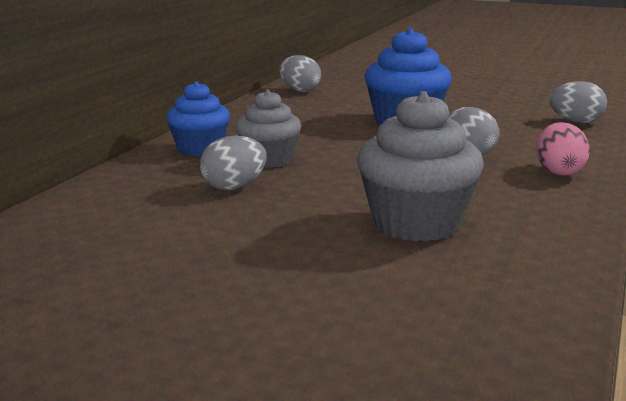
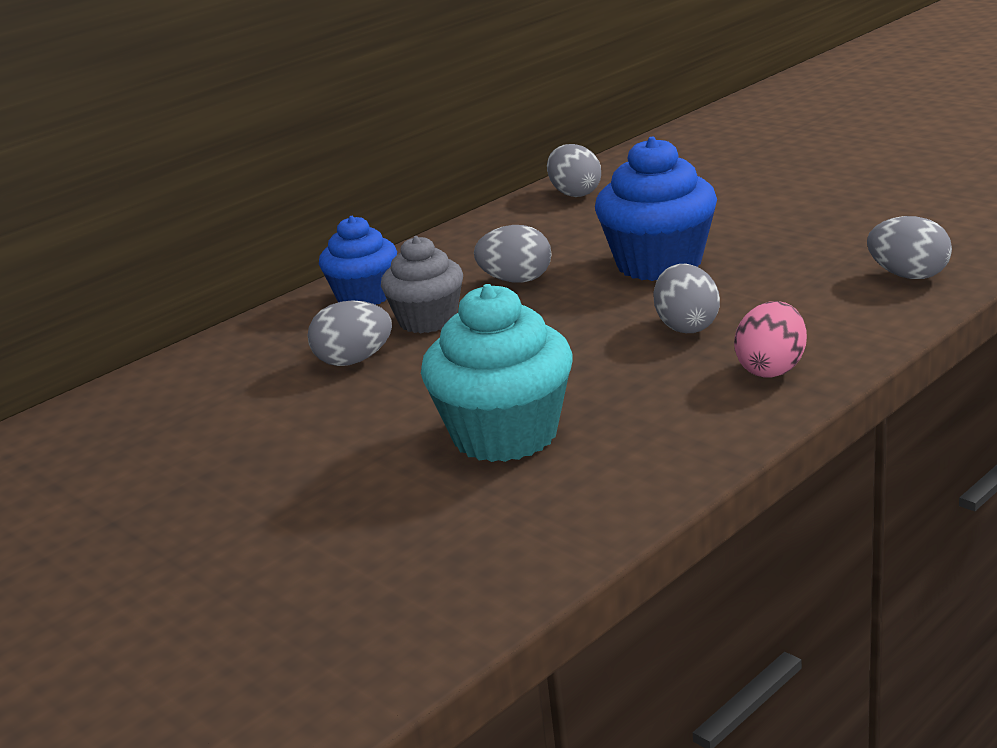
camera: 25 degrees right, 5 degrees up
grey cupcake [357,91,484,241] -> turquoise cupcake [421,284,572,462]
none -> grey egg [474,225,552,283]

